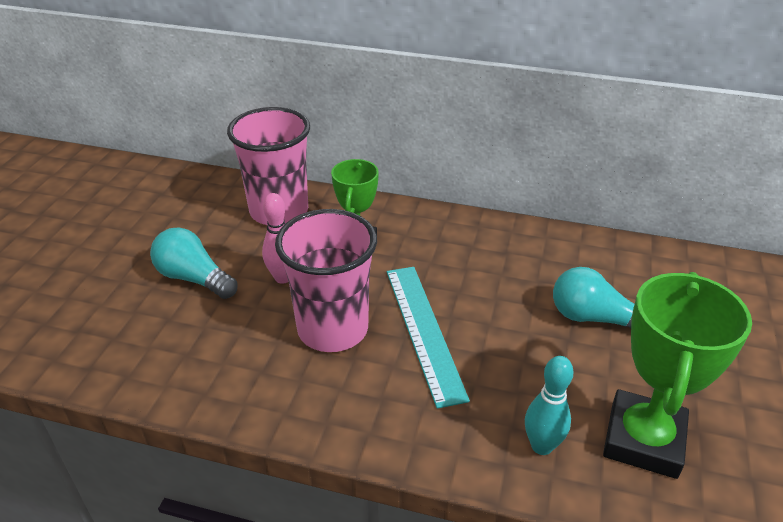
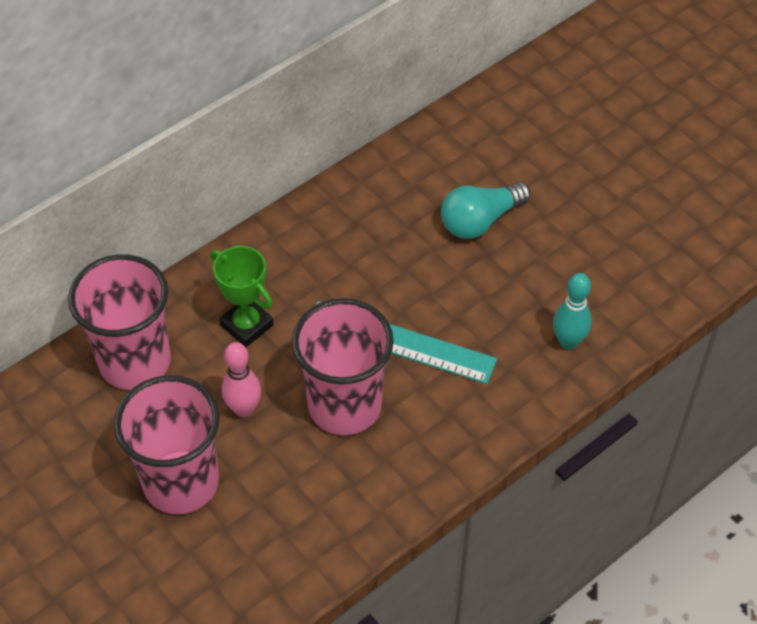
camera: 55 degrees left, 15 degrees up
turquoise light bulb [150,227,238,299] -> pink cup [114,375,220,514]
green trophy [603,272,752,479] -> none

